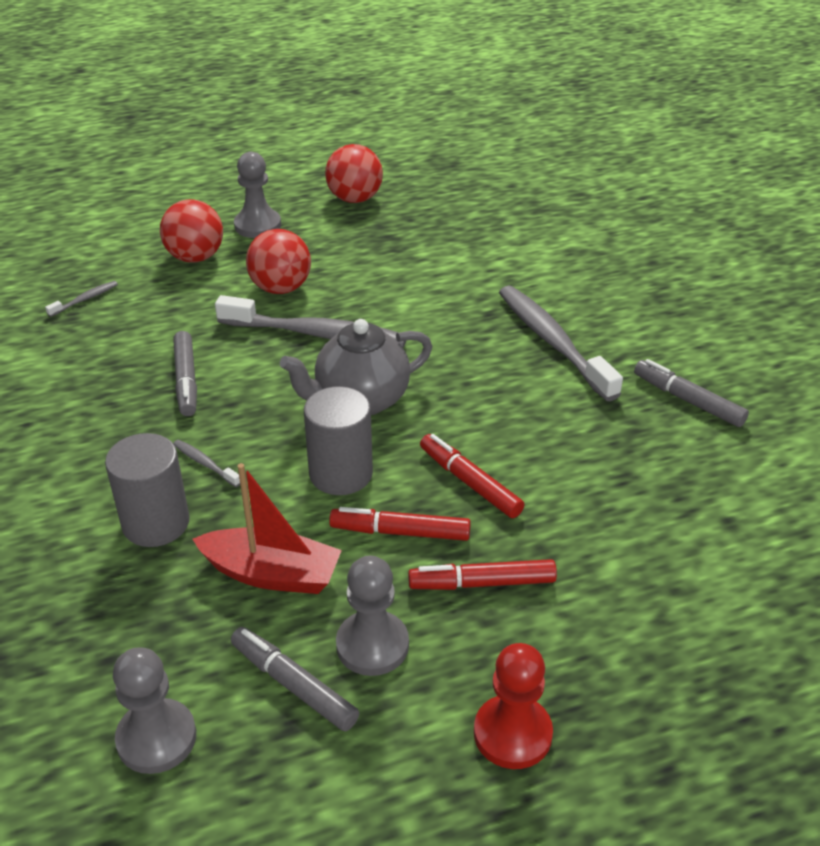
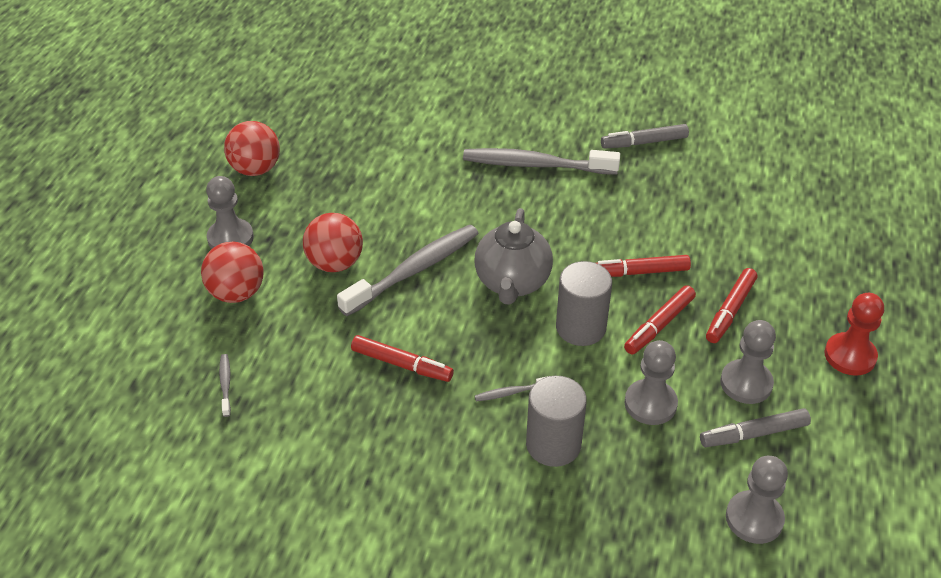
camera: 55 degrees left, 5 degrees up
grey marker [173,331,197,416] -> red marker [351,335,454,382]
red boat [193,463,342,594] -> grey pawn [625,340,678,425]

